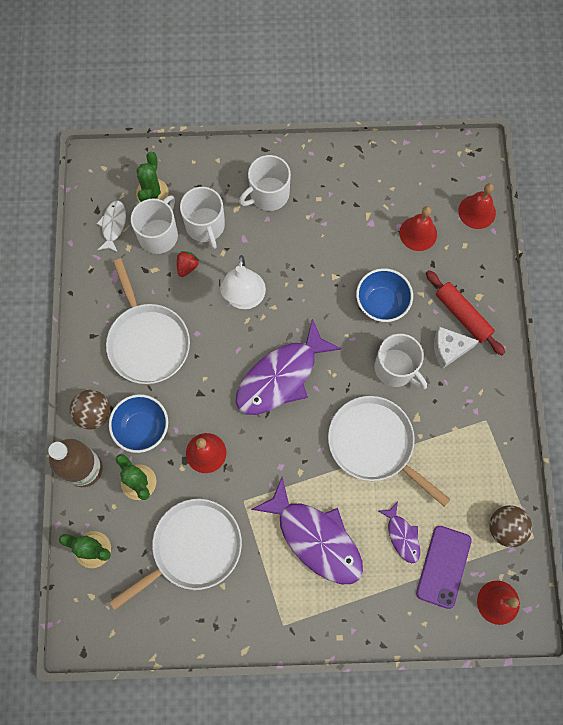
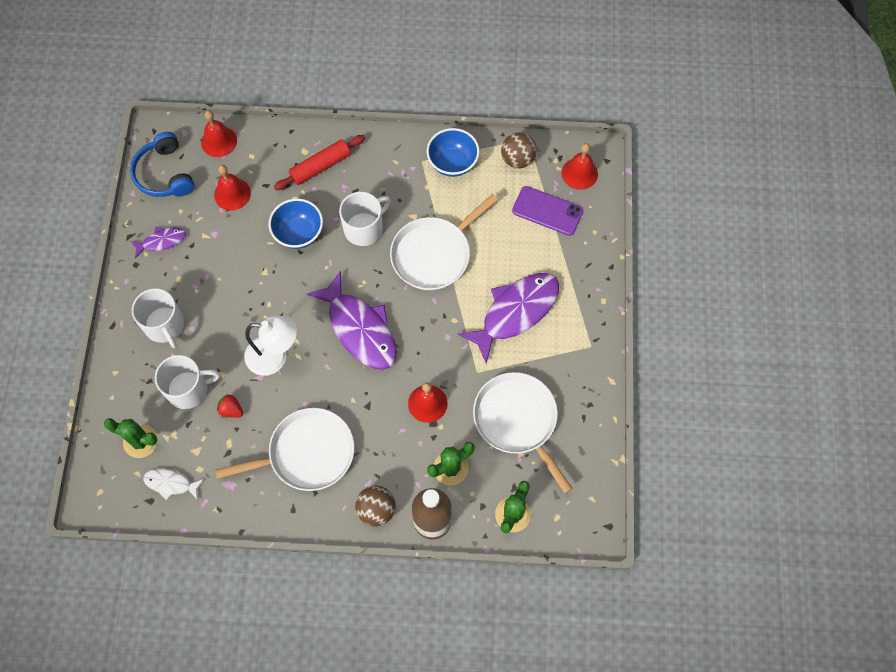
camera: 85 degrees left, 5 degrees down
blue bowl [109,394,168,453] -> blue bowl moved to [426,128,480,177]
white mug [131,195,178,254] -> none
purple fish [379,502,420,563] -> purple fish moved to [131,227,186,258]
white cheese [434,327,479,369] -> none
none -> blue headphones [130,132,195,197]

